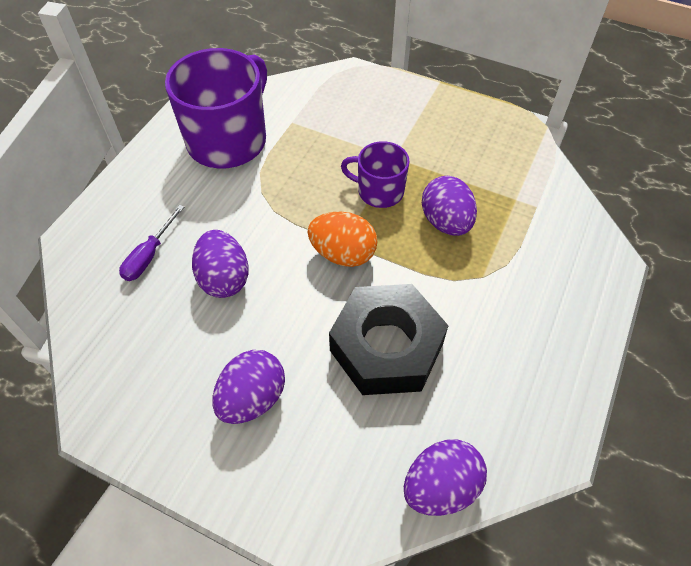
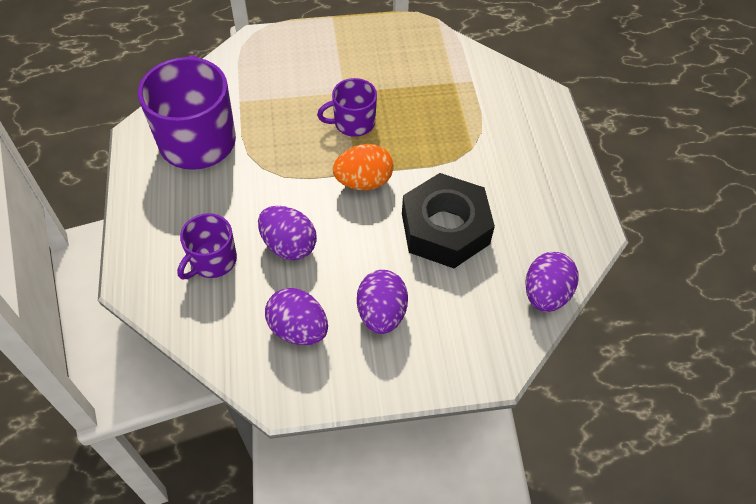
camera: 35 degrees left, 0 degrees up
purple screwdriver [119,205,184,281] -> purple mug [177,213,237,280]
purple egg [422,176,477,236] -> purple egg moved to [265,288,328,345]

